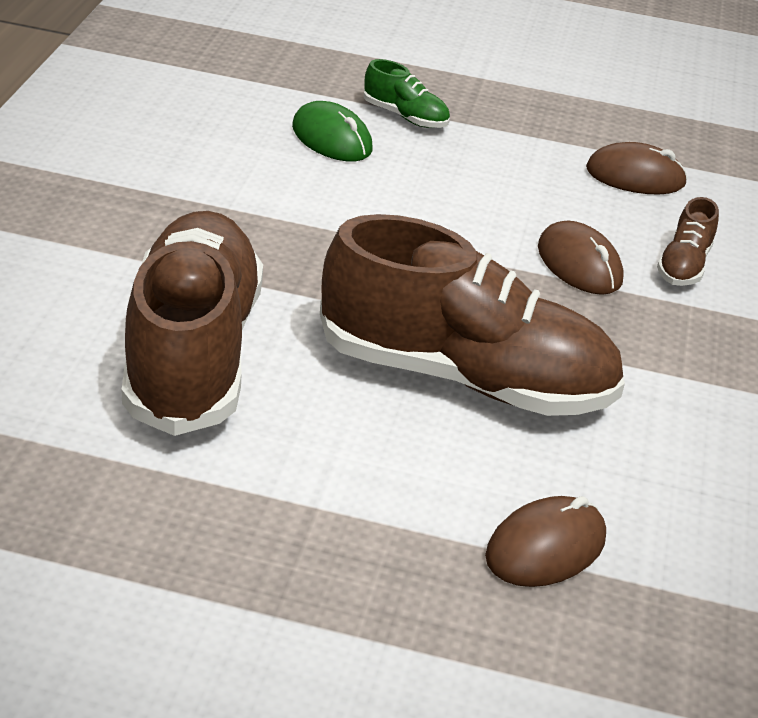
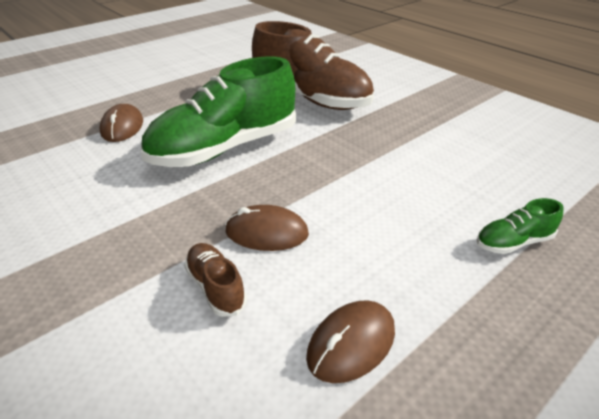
camera: 130 degrees right, 0 degrees up
green mouse [292,101,373,161] -> none
brown shoe [320,214,625,416] -> green shoe [140,56,296,167]

